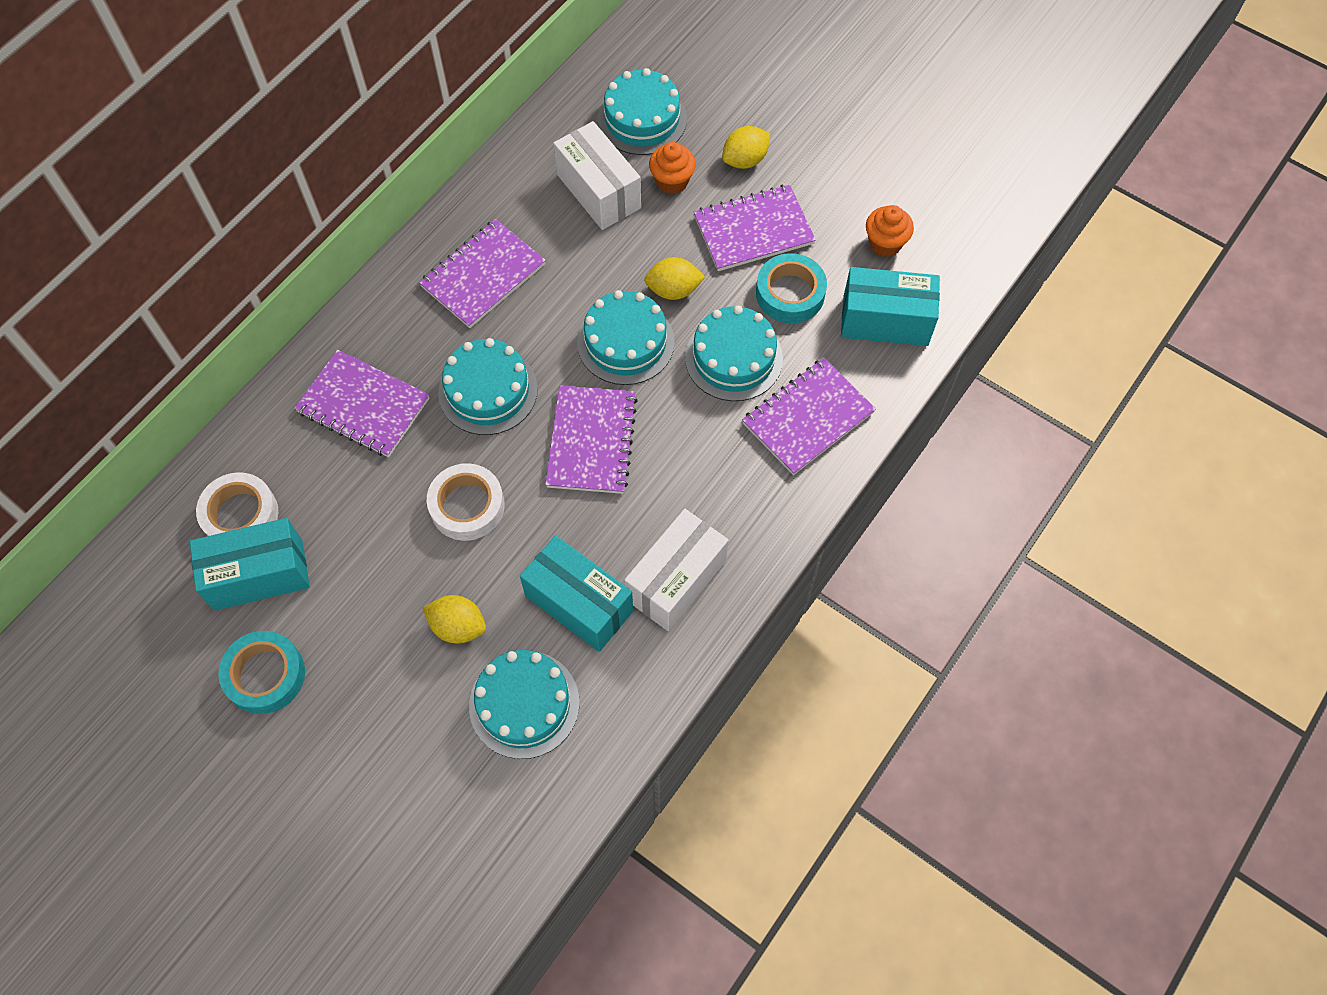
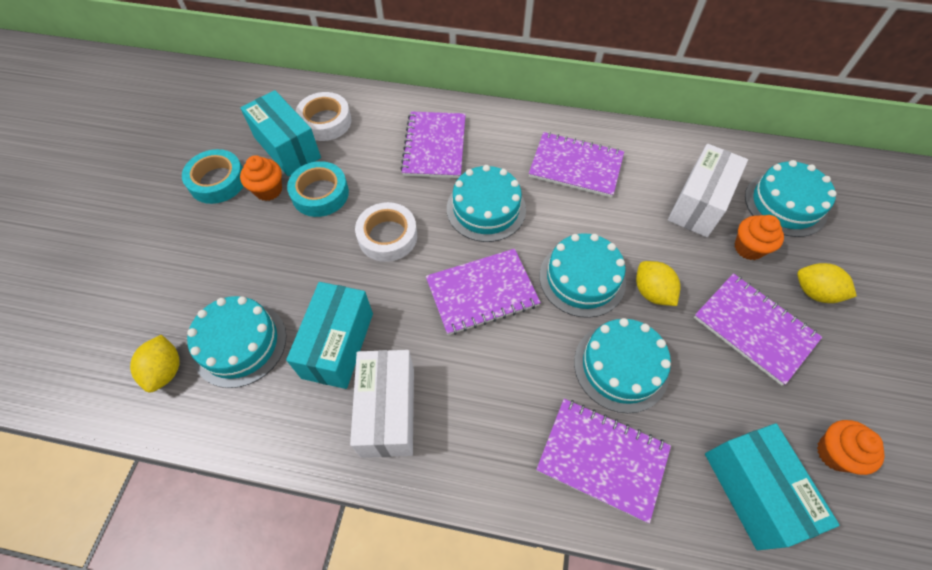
camera: 65 degrees right, 5 degrees down
yellow lemon [423,595,486,643] -> yellow lemon moved to [130,335,180,393]
white box [624,509,729,631] -> white box turned 75 degrees clockwise [350,350,414,458]
turquoise tape [756,253,827,323] -> turquoise tape moved to [287,161,349,217]
none -> orange cupcake [240,155,282,201]

